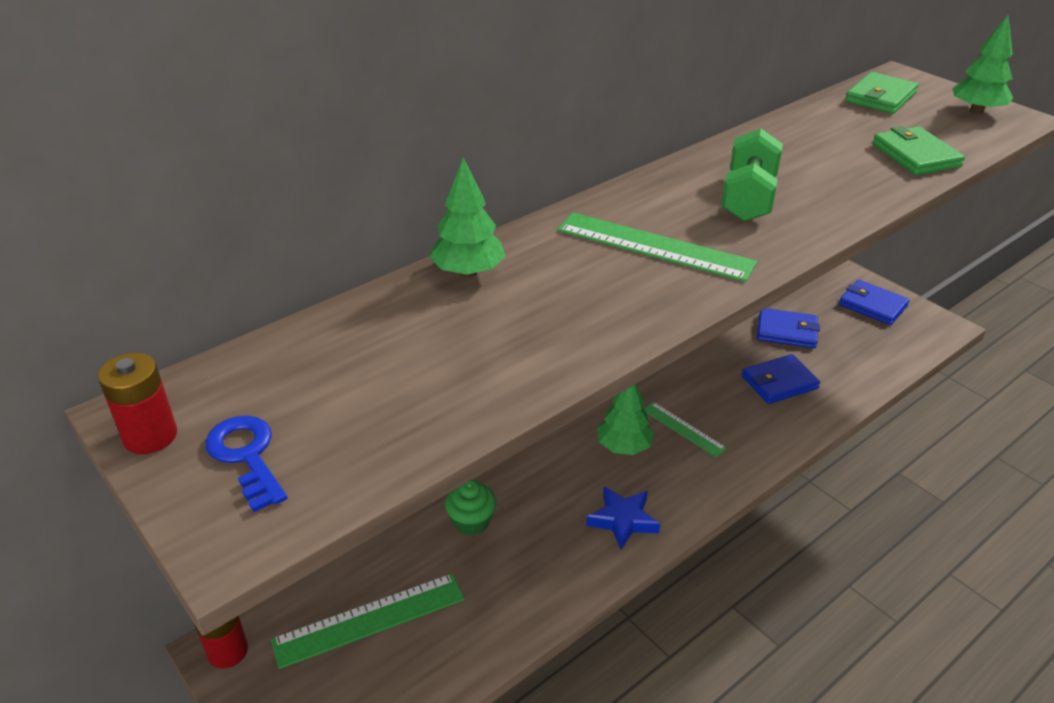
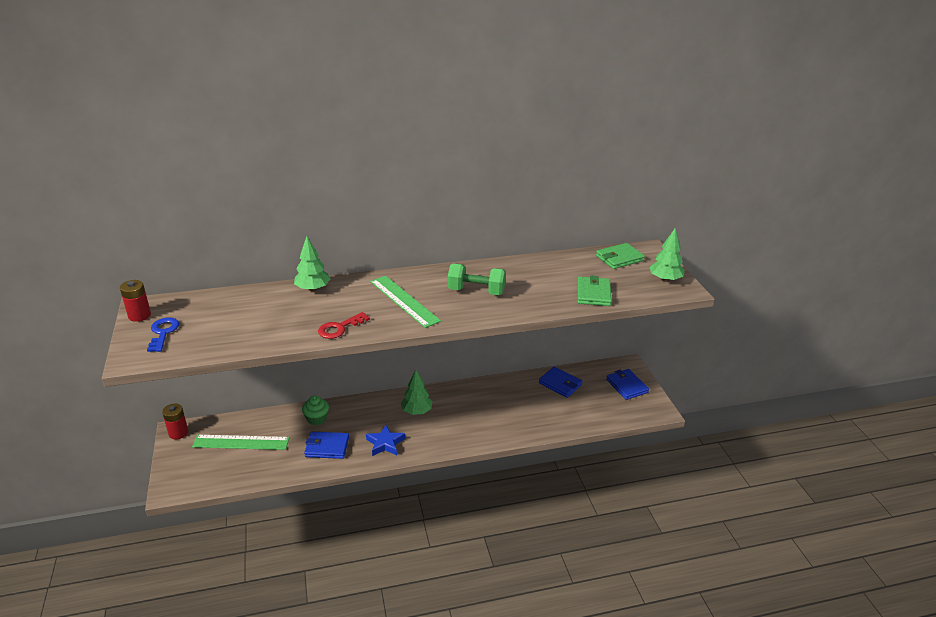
camera: 25 degrees right, 5 degrees down
green ruler [644,402,727,457] -> none
green dumbbell [721,129,783,222] -> green dumbbell turned 60 degrees clockwise [448,264,506,295]
blue wallet [742,354,820,404] -> blue wallet moved to [304,432,349,459]
none -> red key [318,312,370,339]

